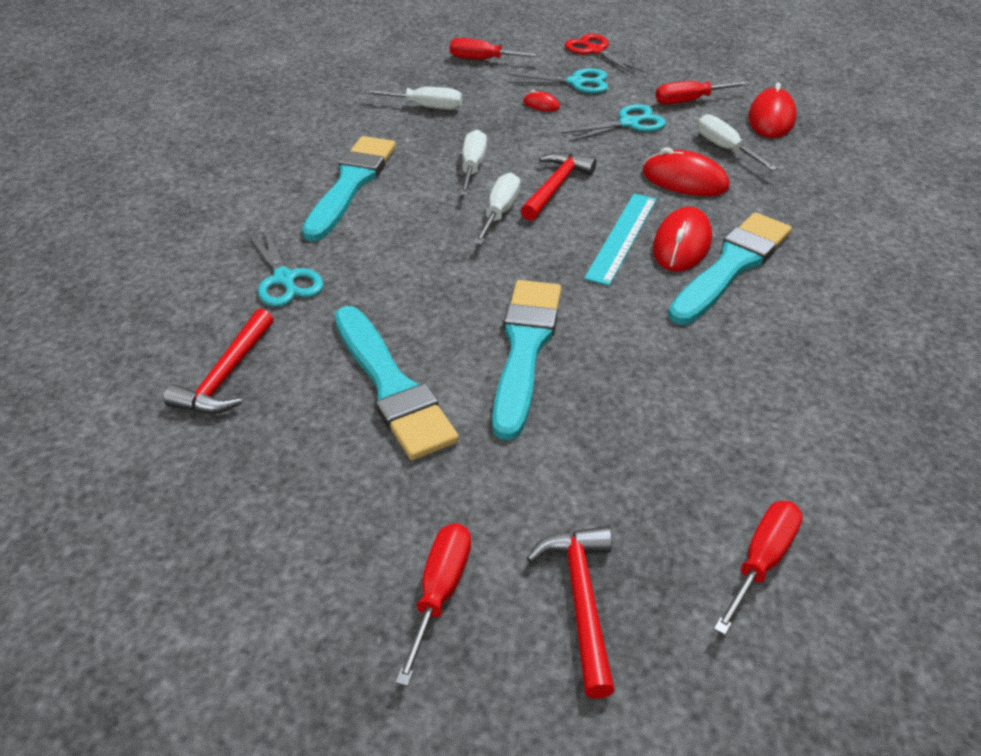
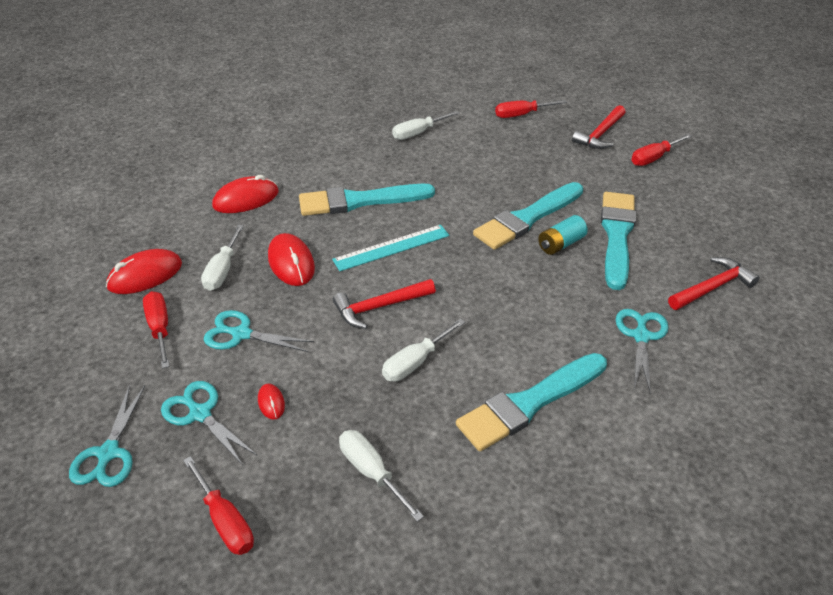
camera: 140 degrees left, 0 degrees up
white screwdriver [474,173,520,245] -> white screwdriver moved to [392,111,459,140]
red scissors [565,34,644,75] -> turquoise scissors [69,385,145,487]
red mouse [653,207,712,272] -> red mouse moved to [212,175,279,213]
red screwdriver [656,81,750,105] -> red screwdriver turned 135 degrees counterclockwise [143,291,170,369]
none -> turquoise battery [538,215,588,255]

